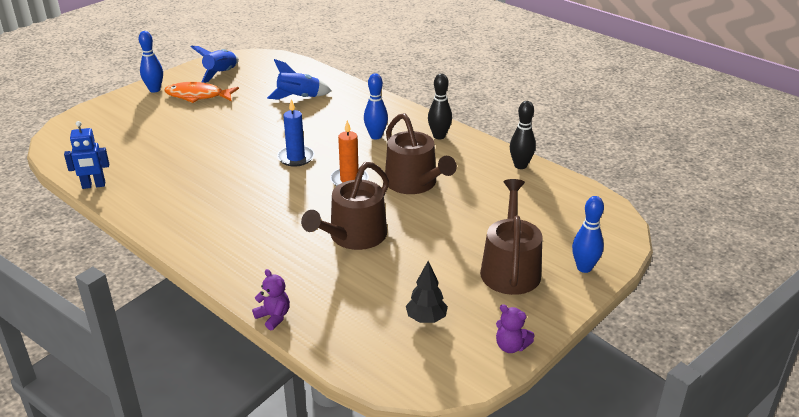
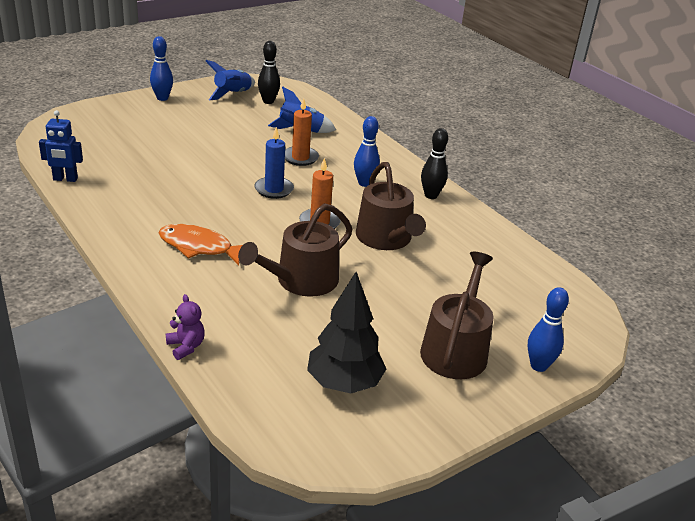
camera: 10 degrees right, 0 degrees up
orange fish [164,82,239,103] -> orange fish moved to [159,224,243,265]
black tree [406,261,448,323] -> black tree [307,272,386,394], size x1.69
purple teddy bear [496,304,535,353] -> none
black bowling pin [510,101,536,169] -> black bowling pin moved to [258,41,280,104]
none -> orange candle [285,98,319,166]

